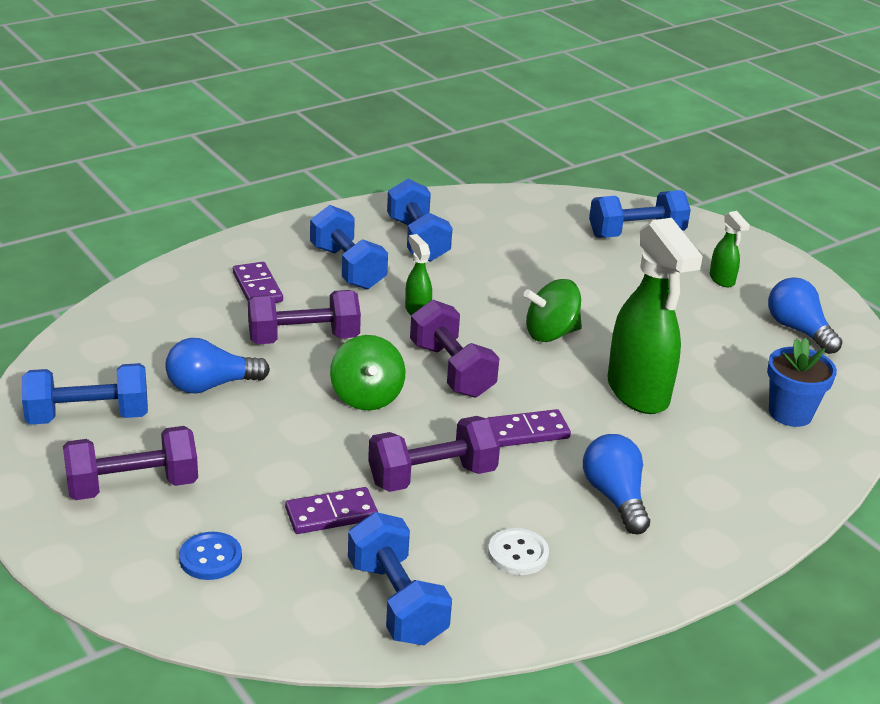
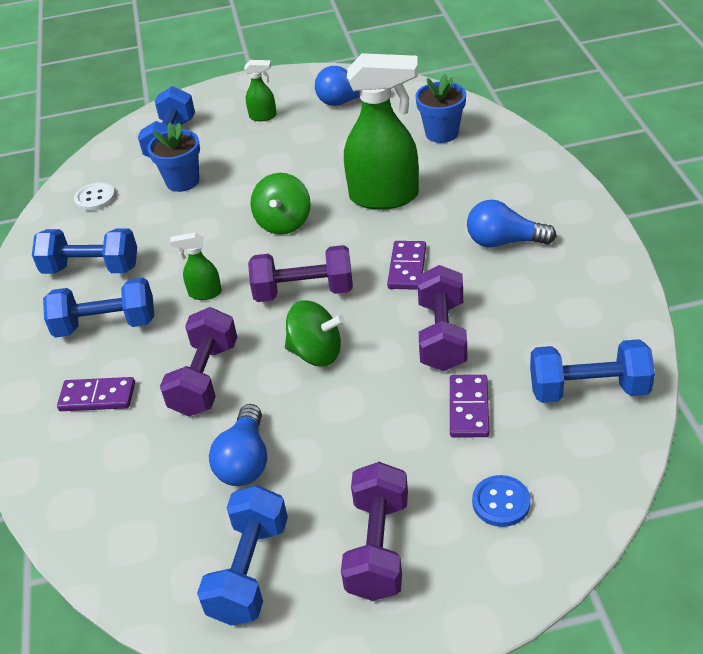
camera: 60 degrees left, 10 degrees up
white button [488,528,549,575] -> white button moved to [74,182,115,211]
none -> blue flower pot [147,123,200,192]

